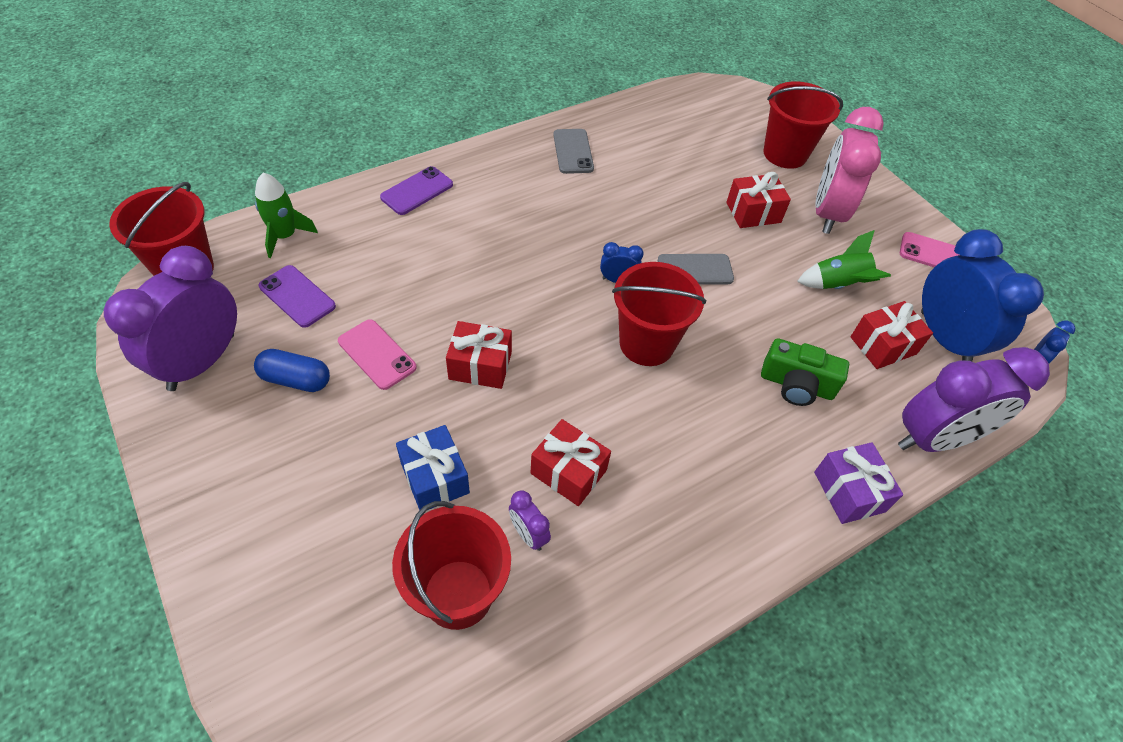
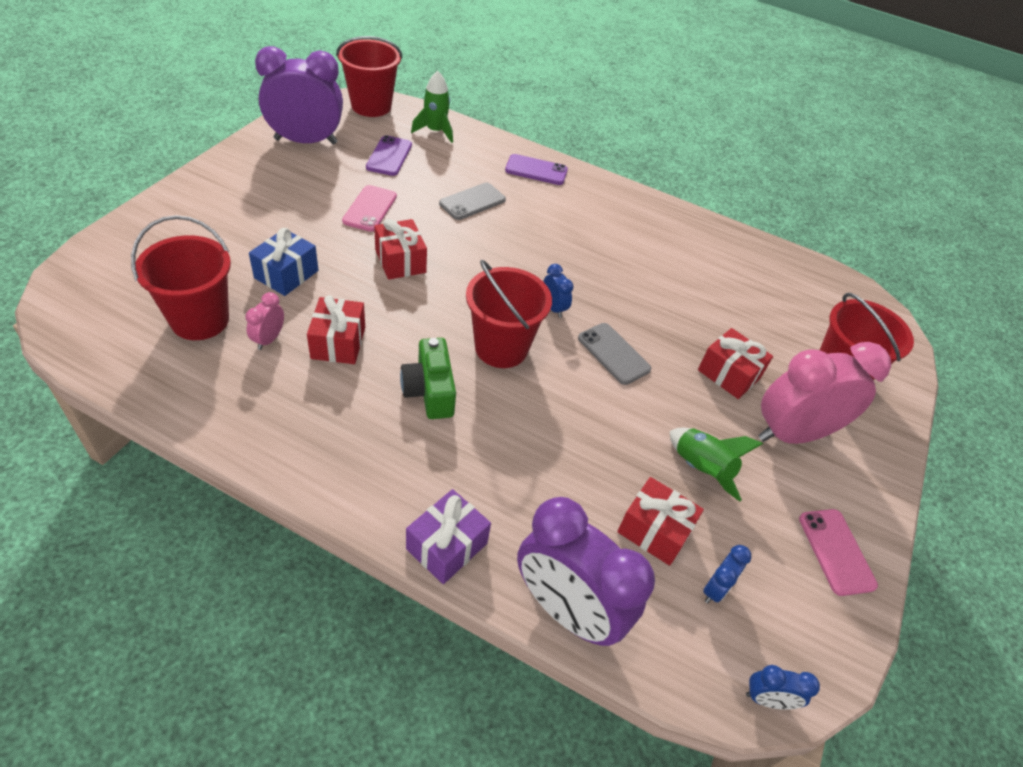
camera: 55 degrees right, 5 degrees down
blue capsule [254,349,330,392] -> none
purple clock [509,490,551,551] -> pink clock [245,292,284,350]
grey phone [553,129,594,174] -> grey phone moved to [439,183,506,220]
green camera [761,338,849,406] -> green camera moved to [400,338,456,419]
blue clock [921,229,1044,362] -> blue clock [703,545,751,603], size x0.43

